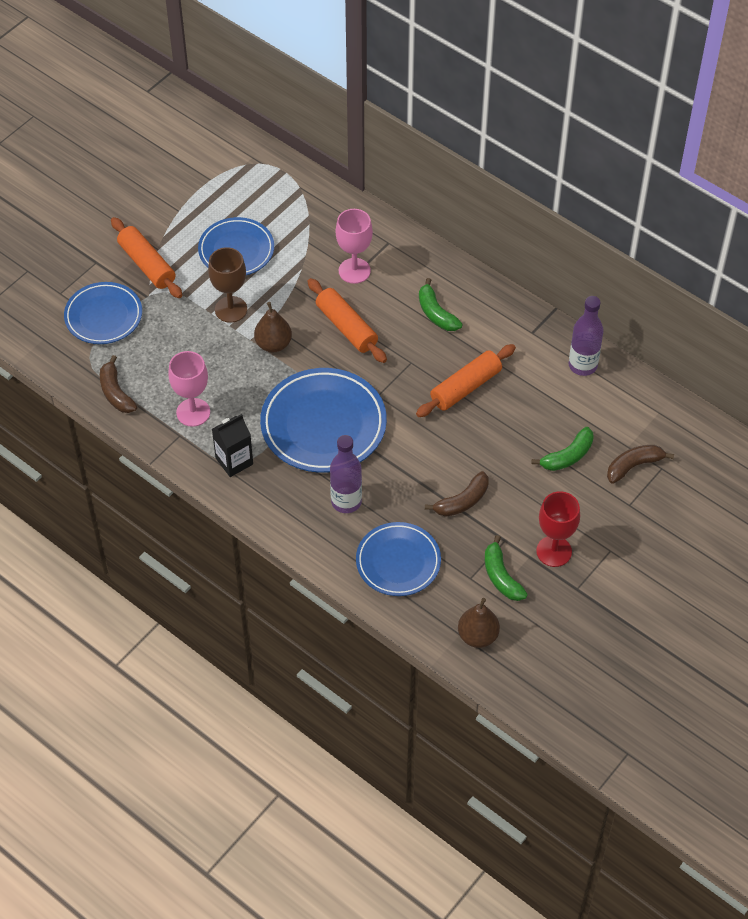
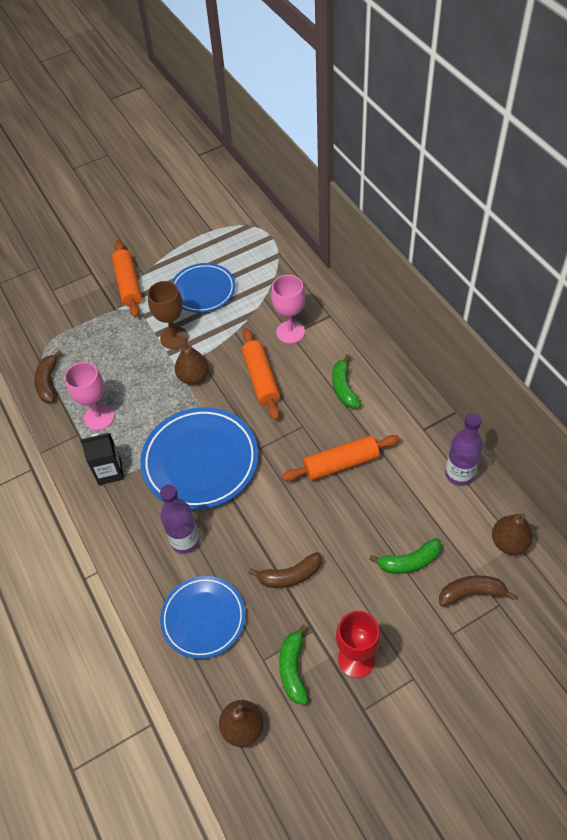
camera: 25 degrees right, 0 degrees up
blue plate [64,282,142,344] -> none
none -> brown pear [492,514,533,555]

